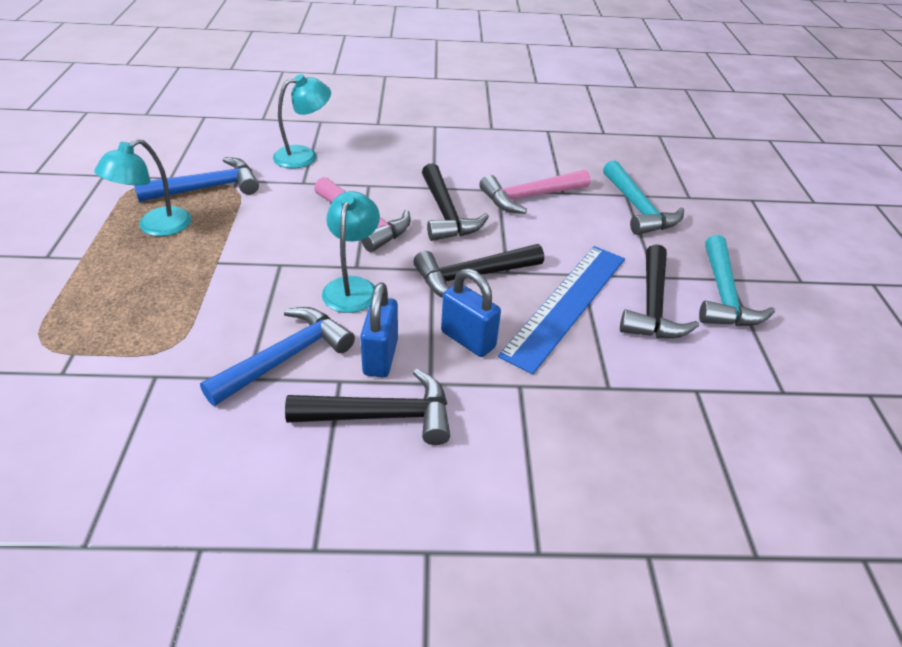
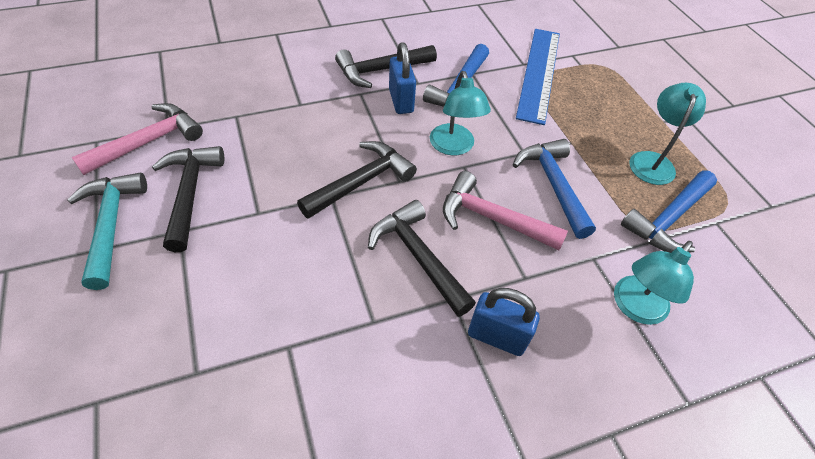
camera: 160 degrees right, 10 degrees up
blue padlock [441,268,501,357] -> blue padlock moved to [468,288,540,356]
pink hammer [479,169,590,214] -> pink hammer moved to [71,103,203,175]
blue ruler [498,246,625,375] -> blue ruler moved to [516,29,560,125]
turquoise hammer [603,160,684,235] -> none
none -> blue hammer [513,139,596,239]

